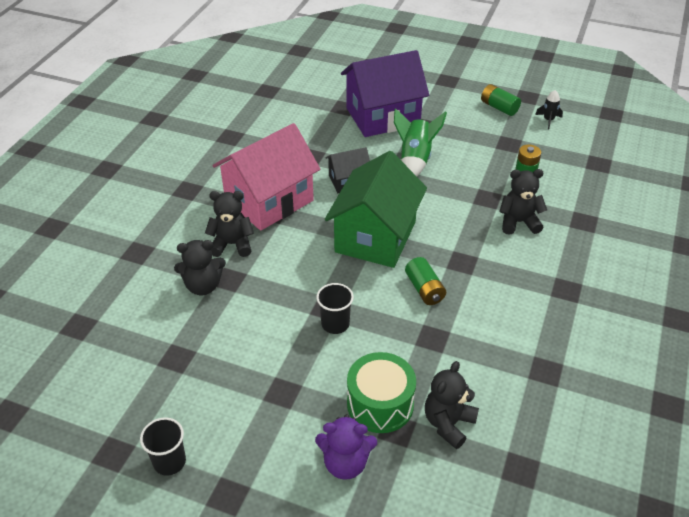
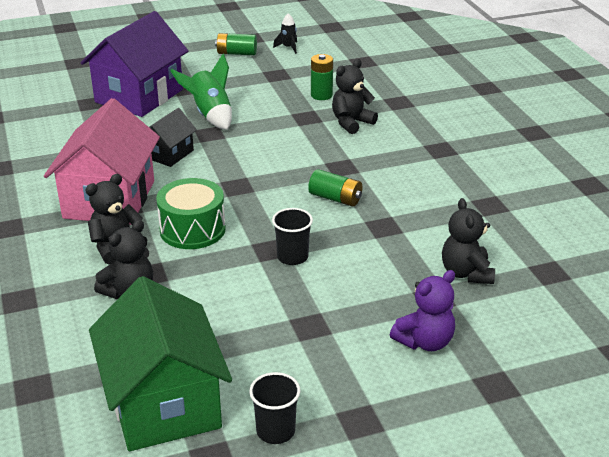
camera: 40 degrees left, 10 degrees down
green house [325,151,427,268] -> green house moved to [89,276,232,451]
green drum [347,352,416,433] -> green drum moved to [156,178,226,249]

